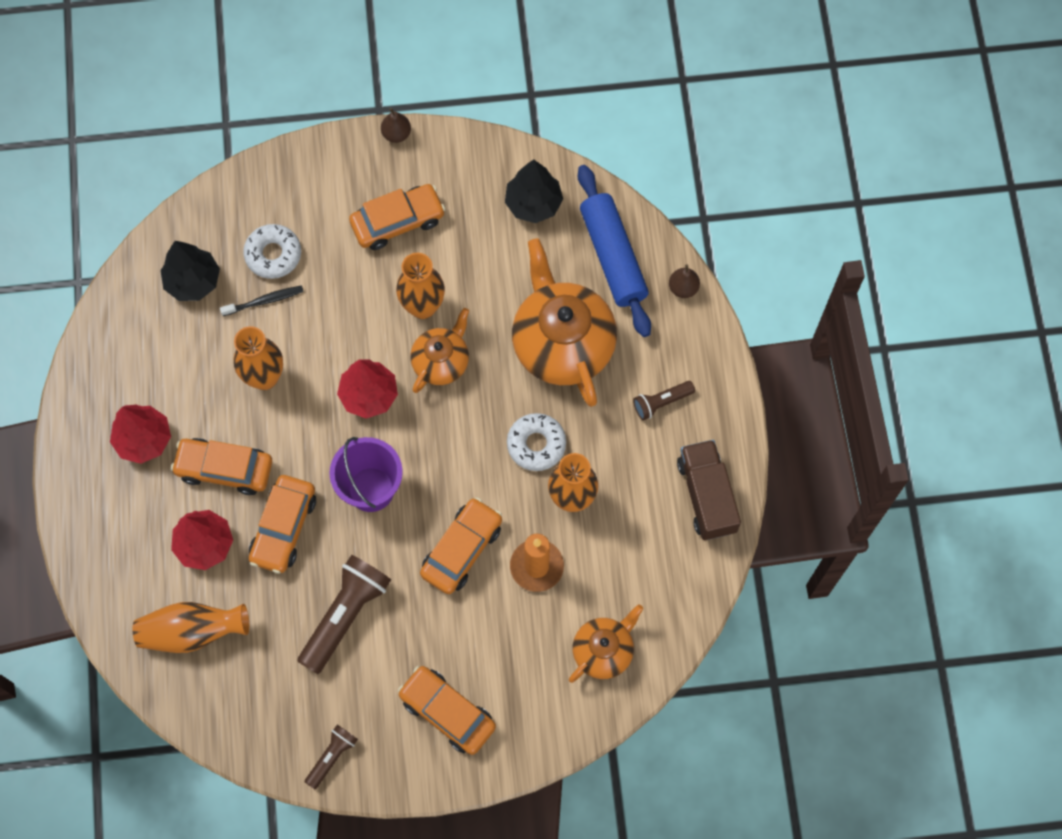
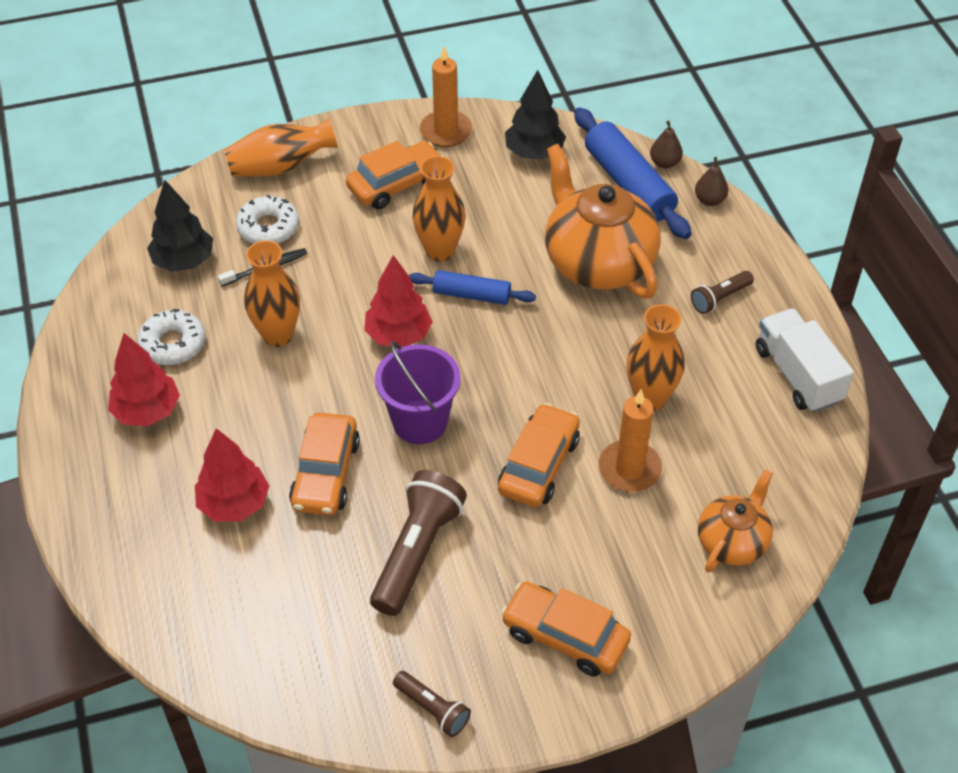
camera: 10 degrees left, 20 degrees down
orange vase [133,602,249,653] -> orange vase moved to [224,118,338,176]
orange car [171,438,272,495] -> none
brown flashlight [305,725,358,789] -> brown flashlight turned 105 degrees clockwise [393,671,471,737]
brown pear [381,108,411,143] -> brown pear moved to [650,120,683,169]
orange teapot [410,308,469,393] -> blue rolling pin [409,270,536,305]
white donut [507,413,566,471] -> white donut moved to [137,308,205,365]
brown truck [677,440,741,540] -> white truck [756,308,854,413]
none -> orange candle [420,46,472,147]

